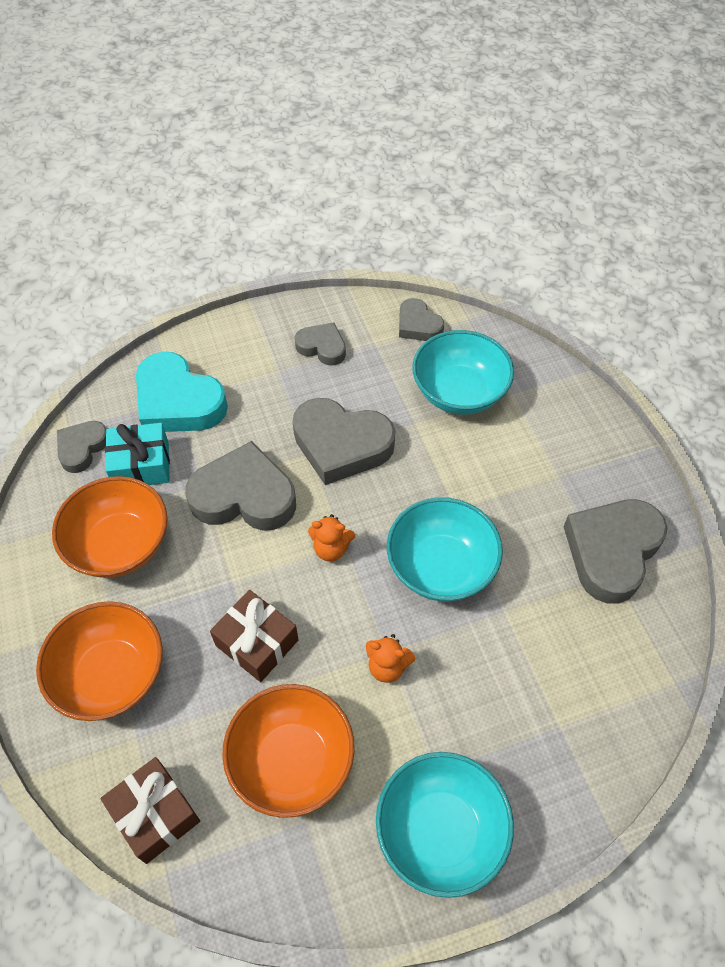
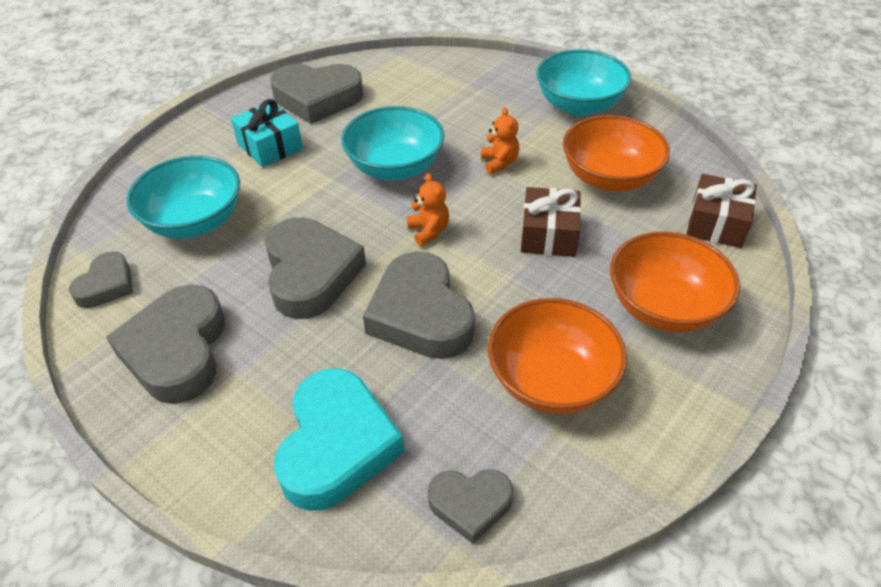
camera: 120 degrees left, 10 degrees down
turquoise gift [105,423,170,485] -> turquoise gift moved to [231,99,303,168]
grey heart [295,322,346,366] -> grey heart [106,285,225,404], size x1.79

